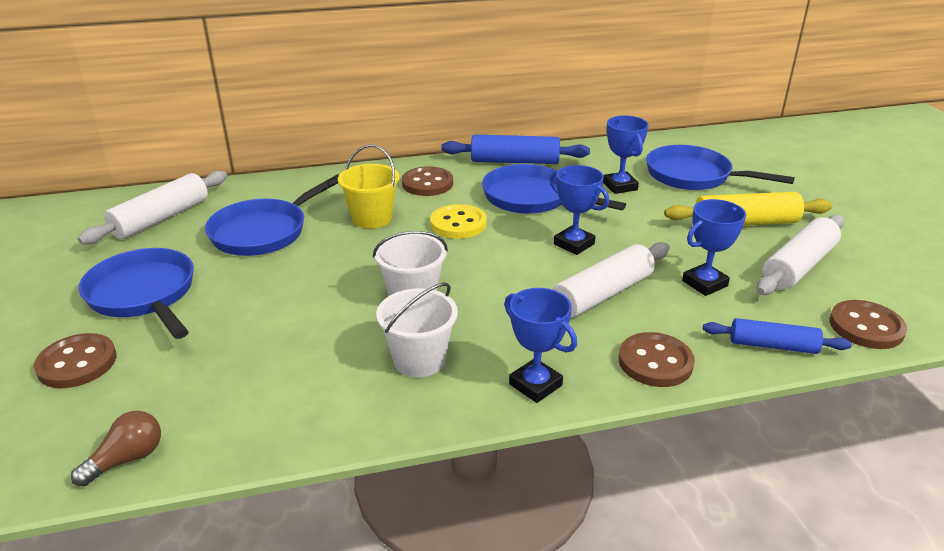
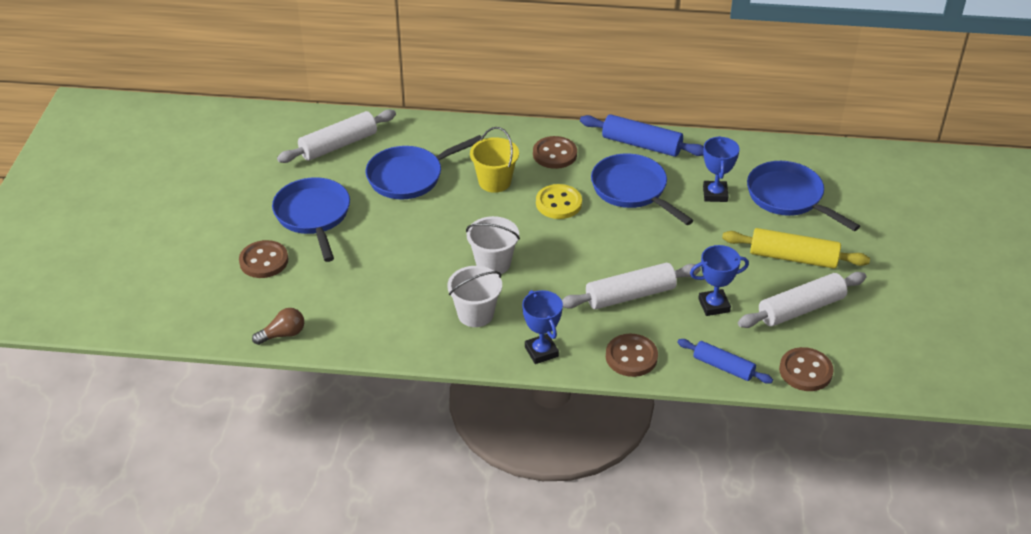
camera: 20 degrees right, 10 degrees up
blue trophy [550,165,609,255] -> none

